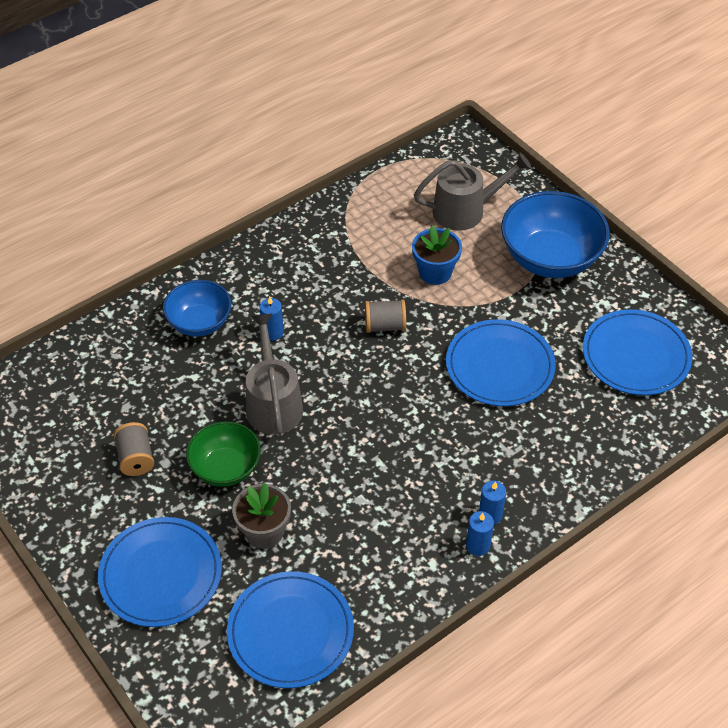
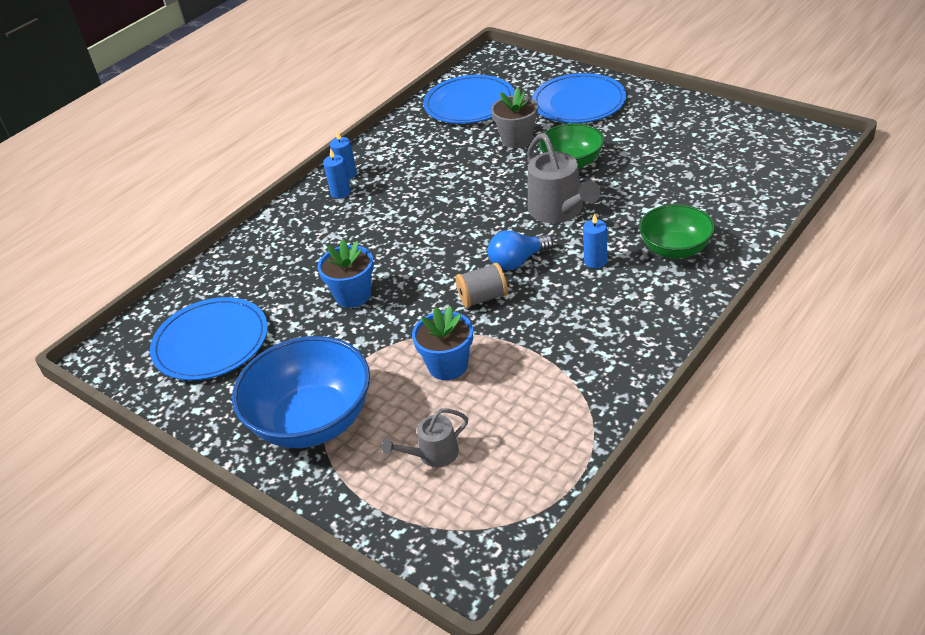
camera: 170 degrees right, 10 degrees down
grey spool [114,422,154,476] -> none
blue bowl [163,280,232,337] -> green bowl [639,204,715,259]
grey watering can [414,153,532,231] -> grey watering can [382,408,468,467], size x0.57
blue plate [446,319,556,406] -> blue flower pot [317,239,374,308]
none -> blue light bulb [488,230,553,270]

